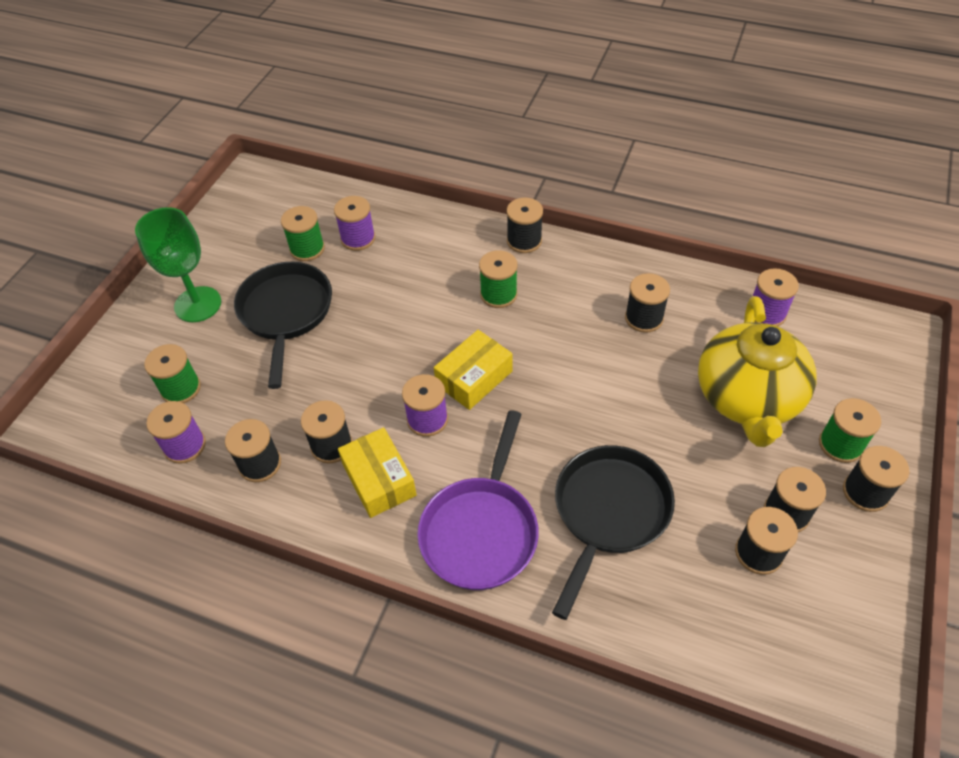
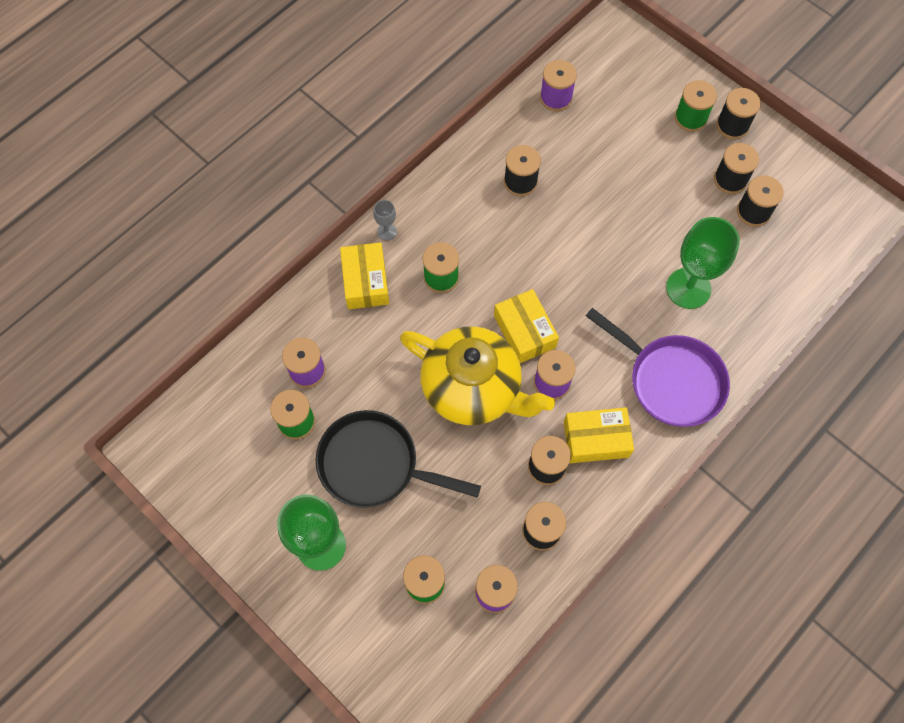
camera: 70 degrees left, 15 degrees up
black spool [507,198,543,253] -> grey goblet [373,200,397,240]
black pan [552,445,675,620] -> green goblet [666,217,740,309]
yellow teapot [698,296,816,447] -> yellow teapot moved to [400,326,555,425]
none -> yellow box [340,242,389,309]

